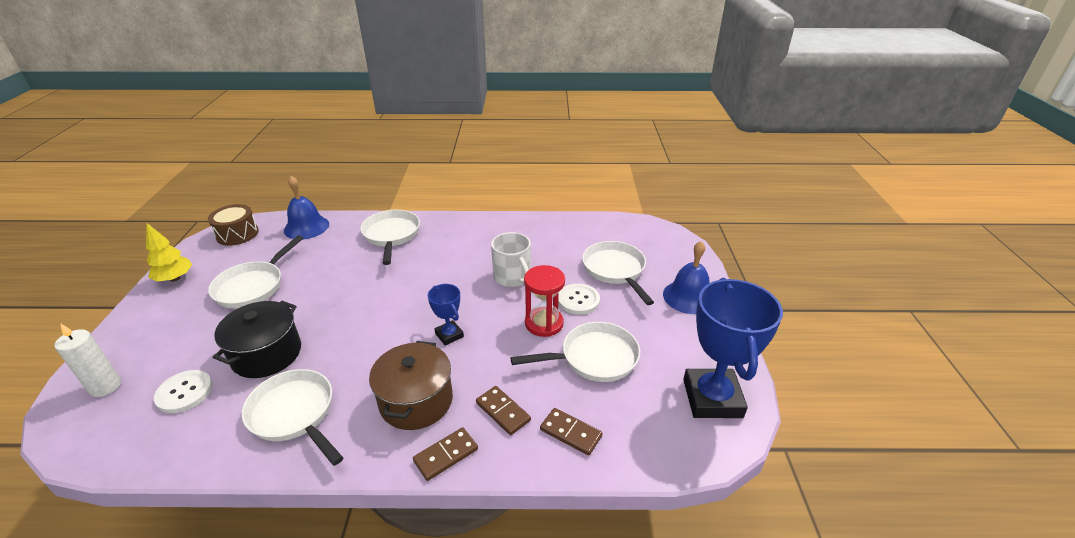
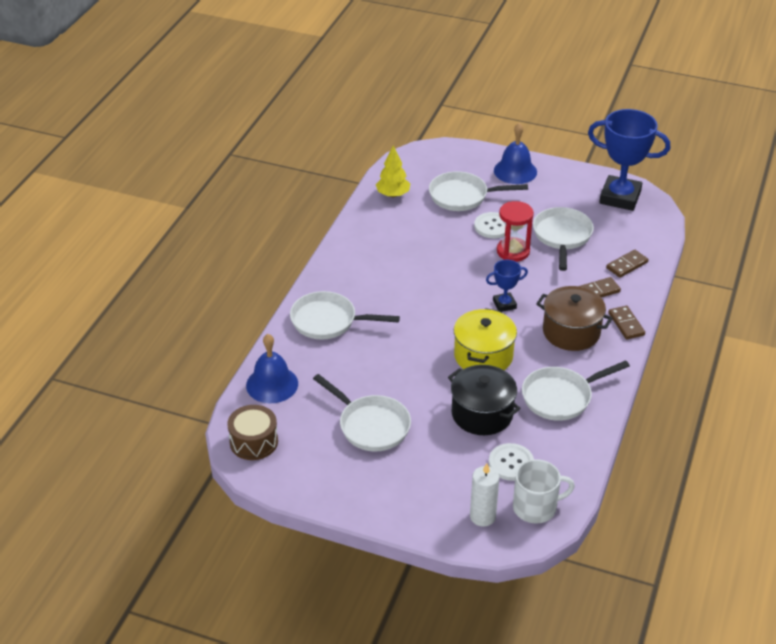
camera: 70 degrees left, 5 degrees up
yellow tree [146,223,192,282] -> yellow tree moved to [376,146,410,197]
white mug [491,232,531,287] -> white mug moved to [513,459,575,524]
none -> yellow pot [454,308,517,370]

